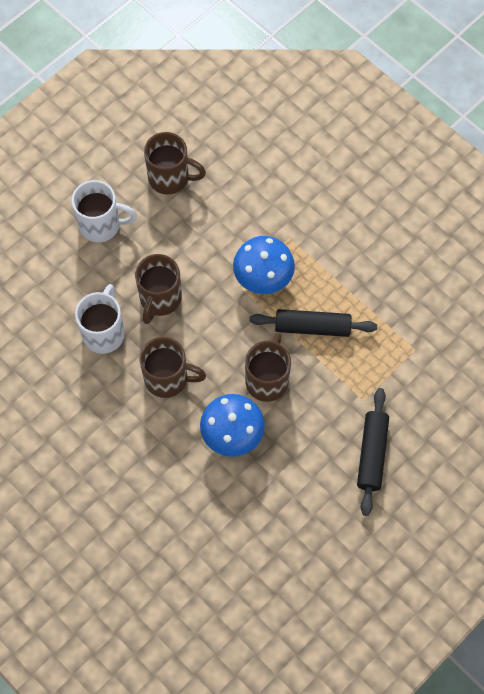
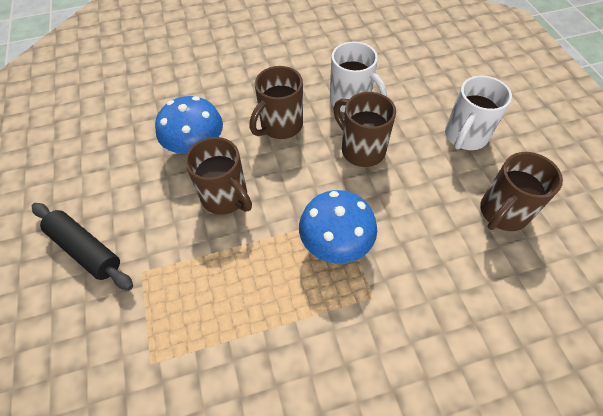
camera: 120 degrees right, 10 degrees down
black rolling pin [249,309,377,337] -> none

